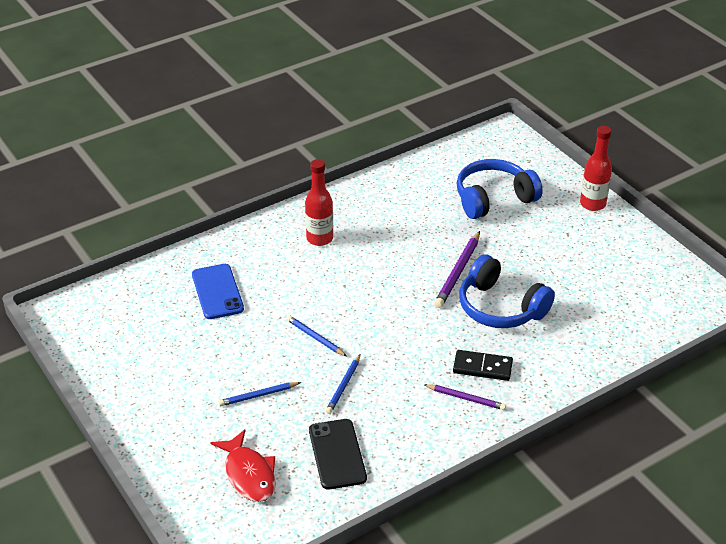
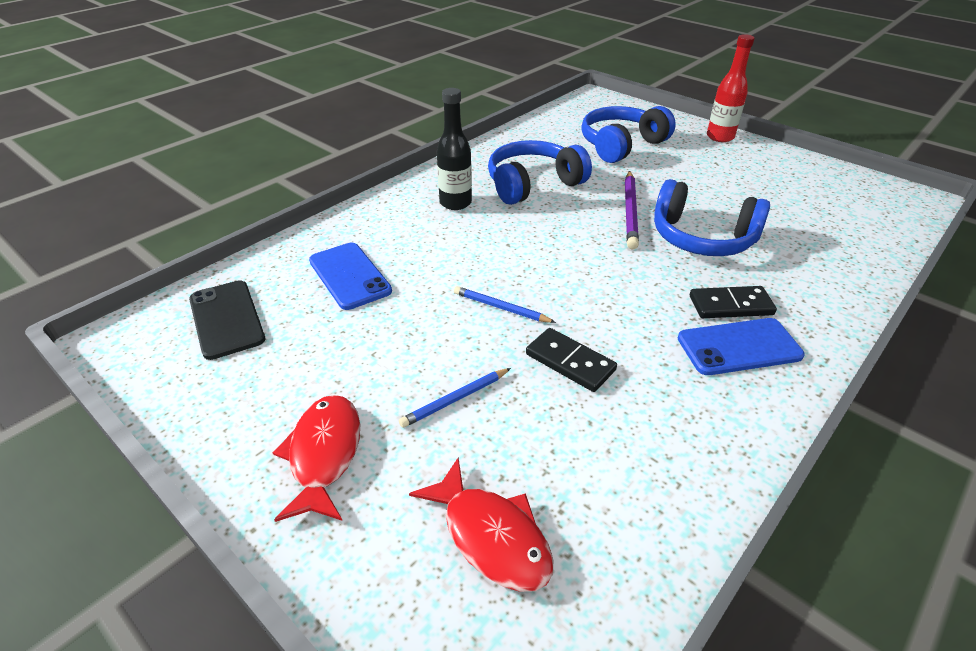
camera: 15 degrees left, 0 degrees up
red bottle [305,159,333,246] -> black bottle [437,88,472,210]
black phone [309,419,367,490] -> black phone moved to [189,280,265,360]
blue pencil [326,355,360,414] -> black domino [526,328,617,392]
purple pencil [423,384,506,410] -> blue phone [678,318,804,375]
none -> red fish [273,395,360,522]
none -> blue headphones [488,140,592,205]

